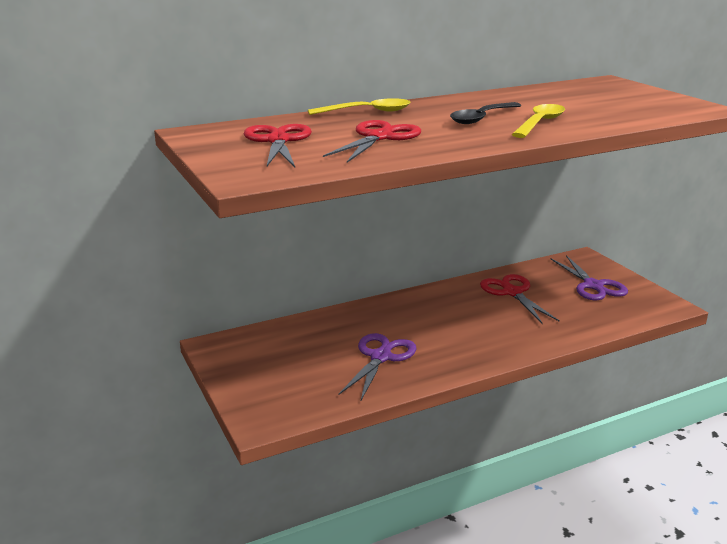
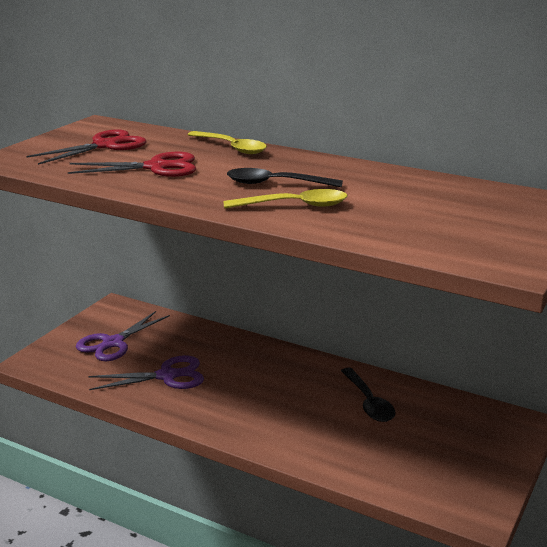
camera: 55 degrees right, 0 degrees up
red scissors [480,274,560,324] -> black spoon [341,368,396,422]
purple scissors [551,255,628,301] -> purple scissors moved to [76,311,170,361]

